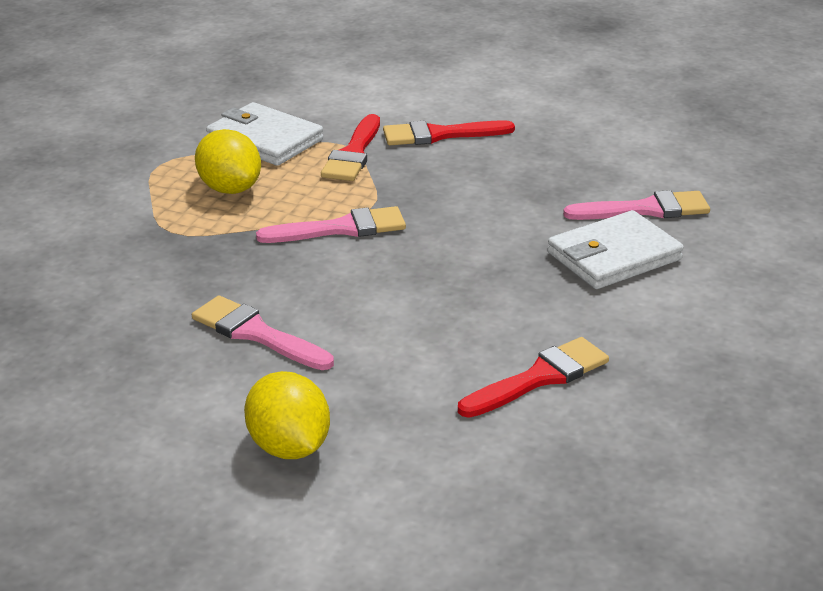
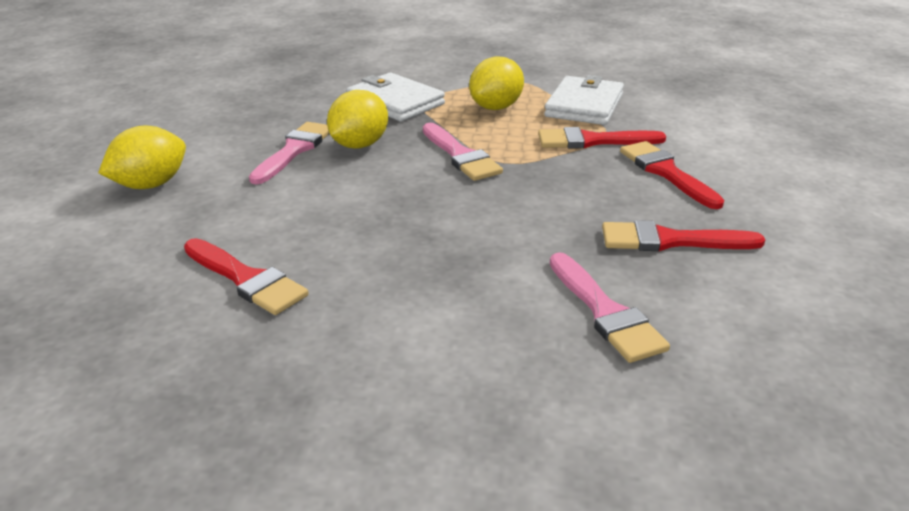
camera: 75 degrees right, 0 degrees up
white wallet [547,210,684,289] -> white wallet moved to [346,73,445,121]
none -> yellow lemon [327,90,388,149]
none -> red brush [602,220,765,252]

